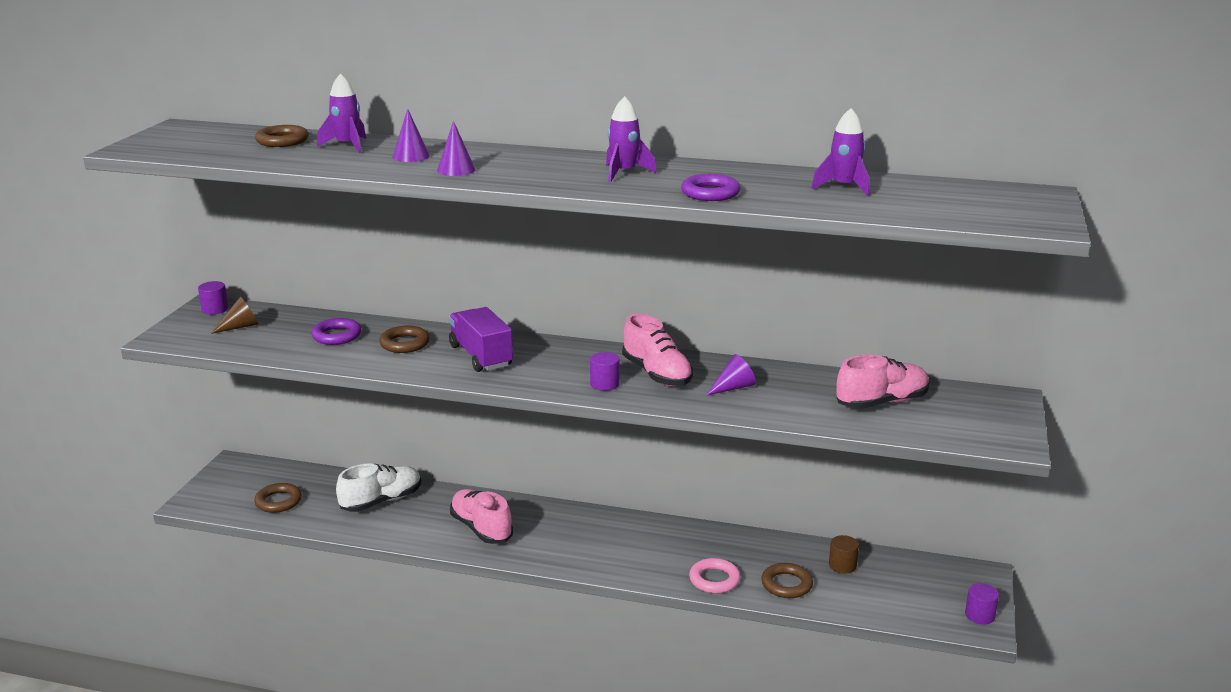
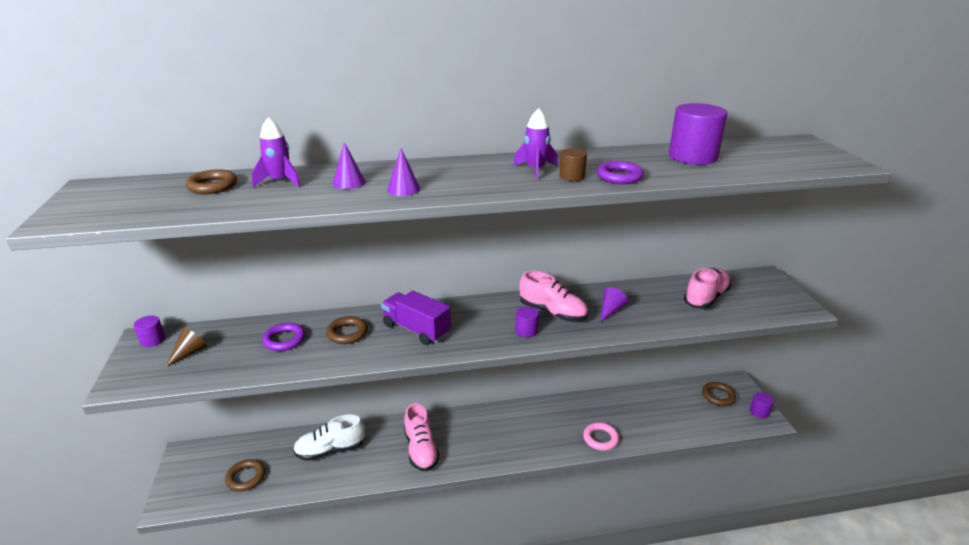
camera: 25 degrees left, 5 degrees up
white shoe [336,463,421,512] -> white shoe turned 135 degrees counterclockwise [293,415,365,461]
pink shoe [450,489,513,544] -> pink shoe turned 135 degrees counterclockwise [404,403,440,471]
brown ring [761,563,813,598] -> brown ring moved to [702,382,736,406]
purple rocket [811,108,870,196] -> purple cylinder [669,103,728,165]
brown cylinder [829,535,859,574] -> brown cylinder moved to [560,149,587,181]

